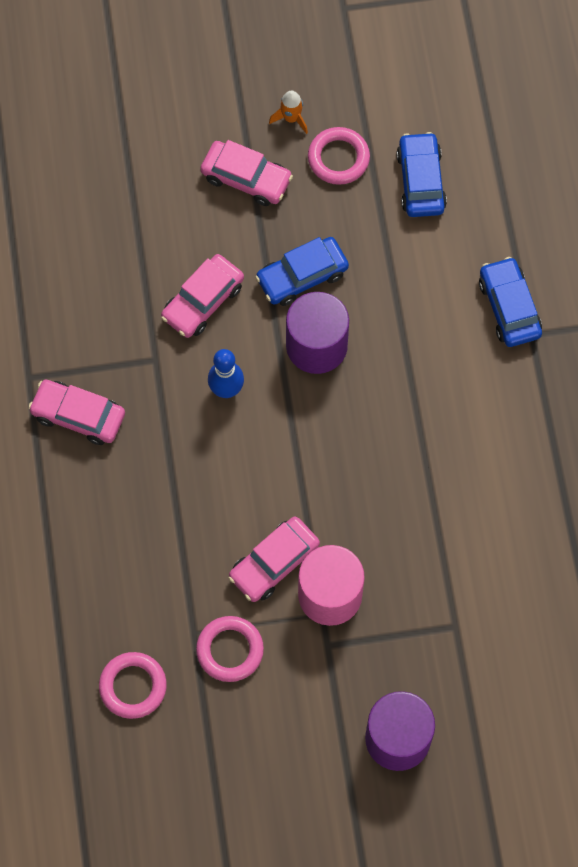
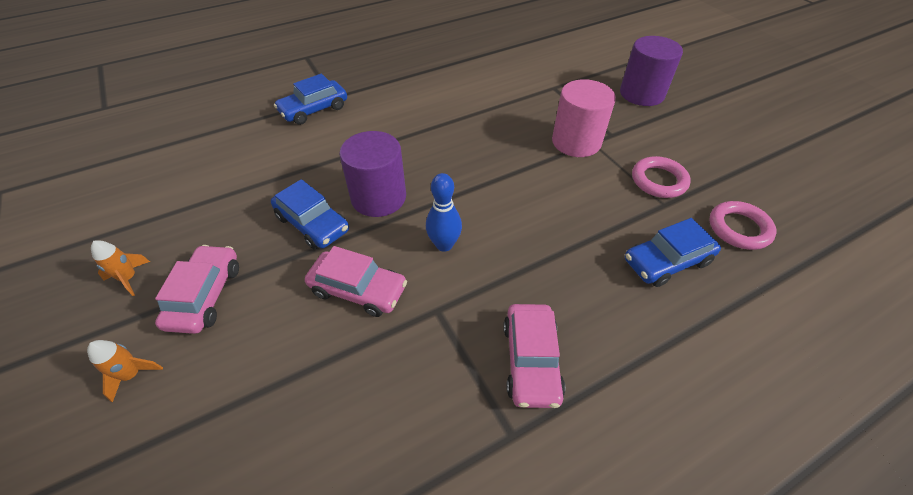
camera: 110 degrees left, 20 degrees down
pink car [229,517,320,602] -> none
pink ring [308,127,370,185] -> none
blue car [396,132,447,217] -> blue car moved to [625,218,721,287]
none -> orange rocket [87,340,163,402]

